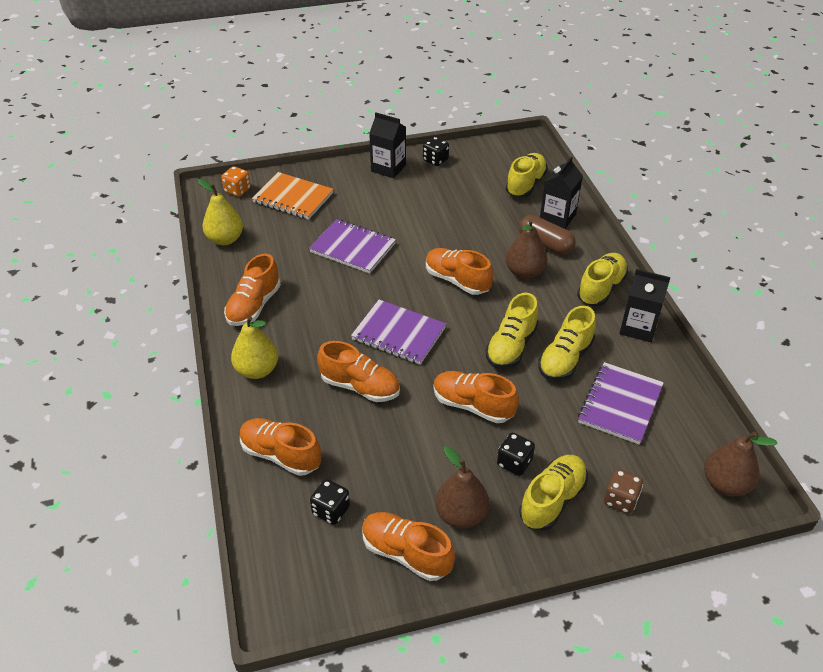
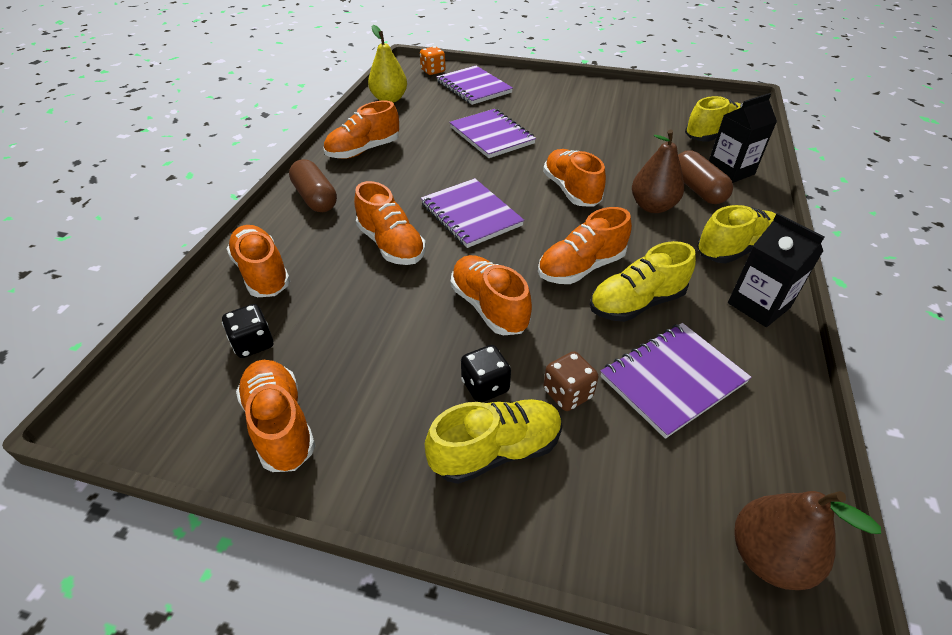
camera: 30 degrees right, 0 degrees up
yellow pear [231,316,278,379] -> brown capsule [289,159,337,212]
orange notebook [252,172,334,220] -> purple notebook [437,66,513,105]
black carton [369,112,406,178] -> none
black dice [423,137,449,166] -> none
brown pear [435,446,489,529] -> none
yellow shoe [486,293,538,369] -> orange shoe [538,207,632,284]
brown dice [604,469,643,514] -> brown dice moved to [543,351,599,411]

